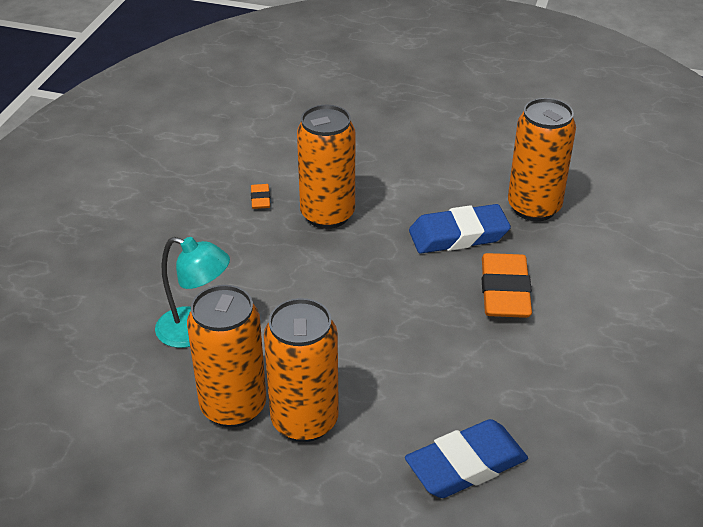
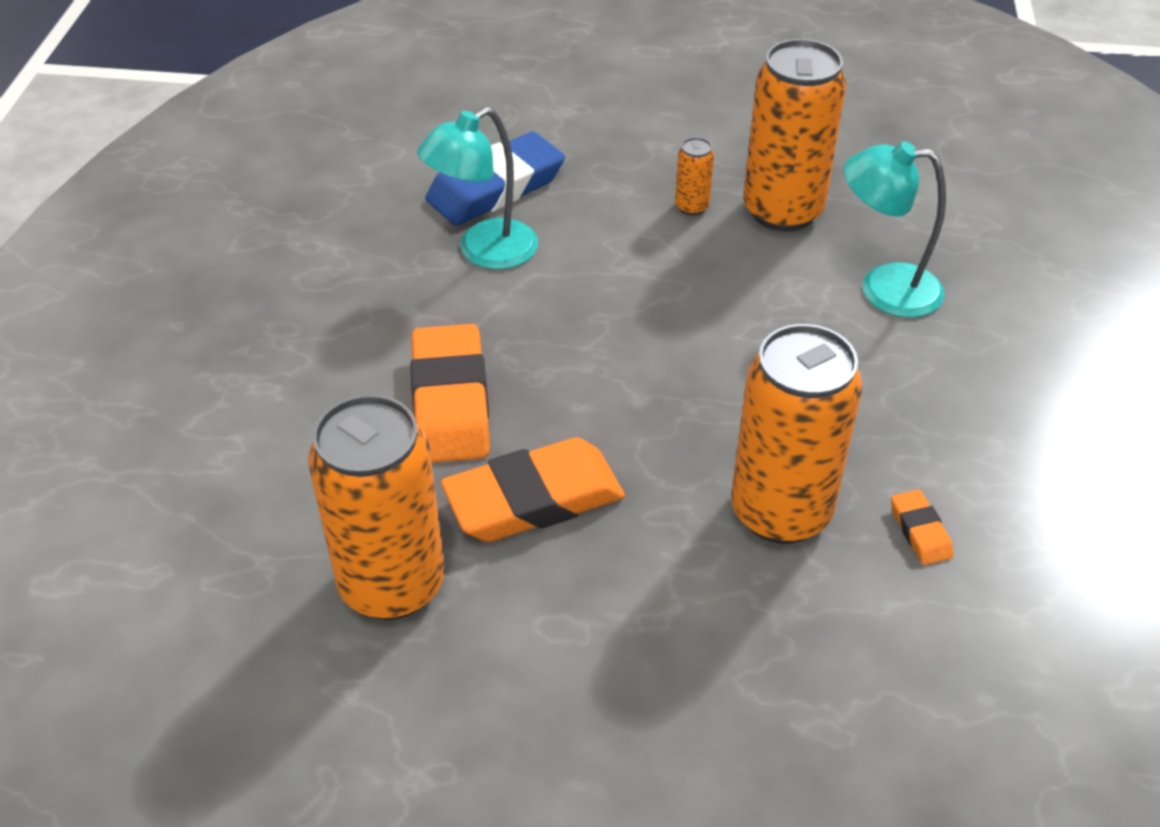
camera: 170 degrees right, 5 degrees up
orange can [264,298,339,442] -> orange can [675,137,714,216], size x0.43
blue eraser [409,204,511,254] -> orange eraser [441,438,625,542]
none -> turquoise lamp [417,107,538,269]

